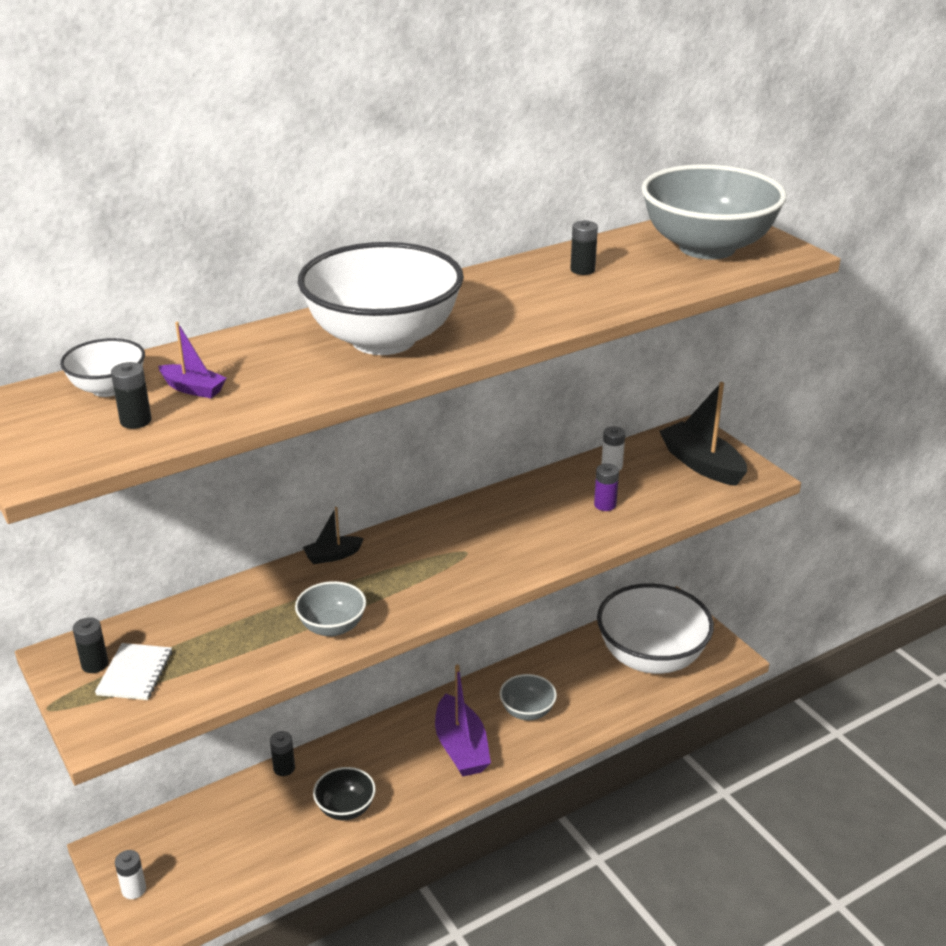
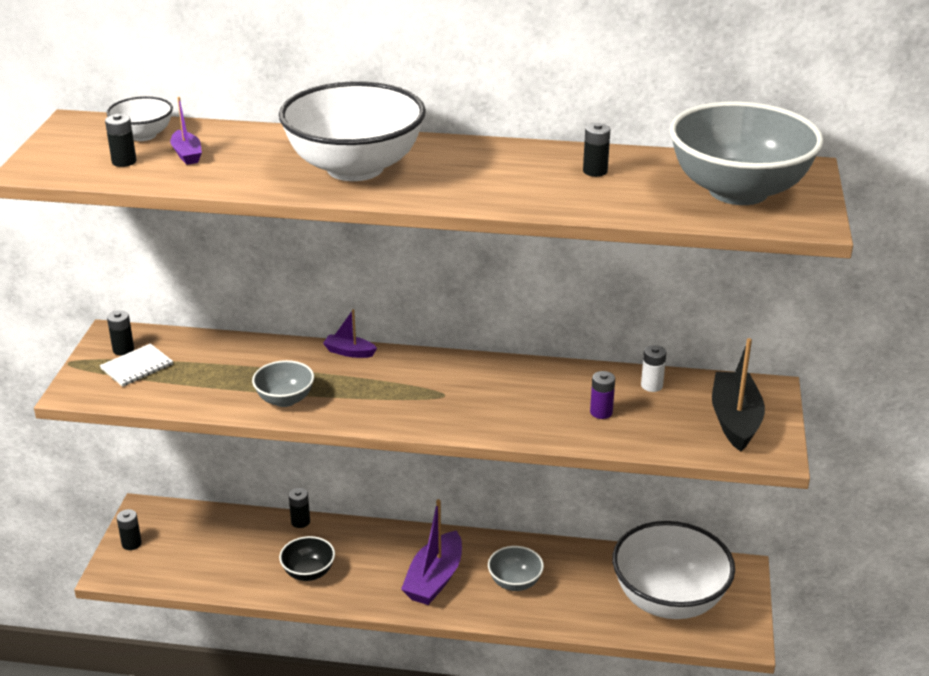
camera: 40 degrees right, 0 degrees up
white battery [115,850,146,899] -> black battery [117,509,142,550]
black boat [303,507,364,564] -> purple boat [323,309,377,358]

